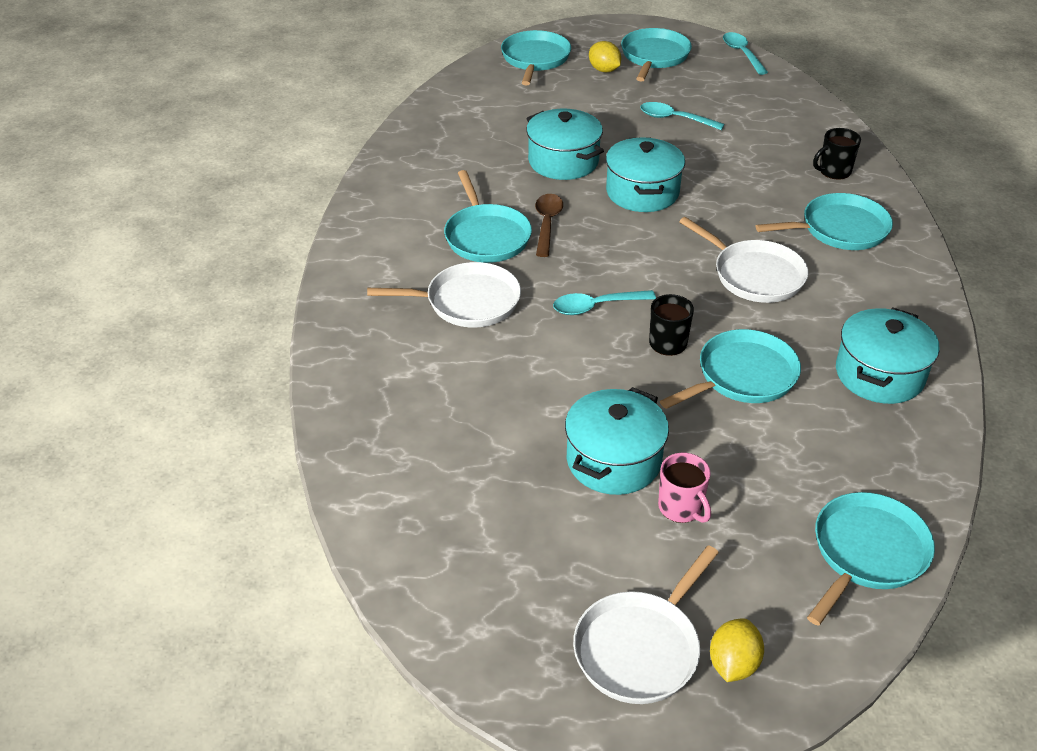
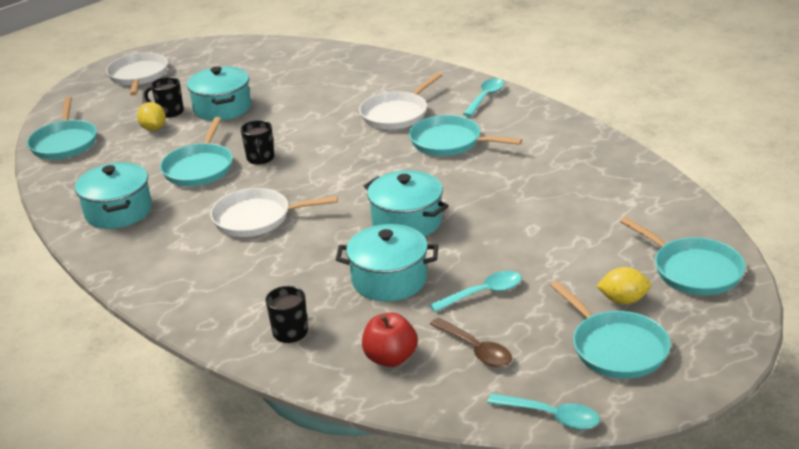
camera: 135 degrees right, 10 degrees down
turquoise pot [526,109,604,180] -> turquoise pot moved to [336,224,438,302]
brown spoon [535,194,563,257] -> brown spoon moved to [430,318,512,367]
turquoise spoon [553,290,656,315] -> turquoise spoon moved to [463,78,504,117]
pink mug [658,453,711,523] -> black mug [144,77,184,118]
yellow lemon [710,618,764,682] -> yellow lemon moved to [137,102,166,131]
turquoise pan [756,193,893,250] -> none
none -> red apple [362,312,418,367]

